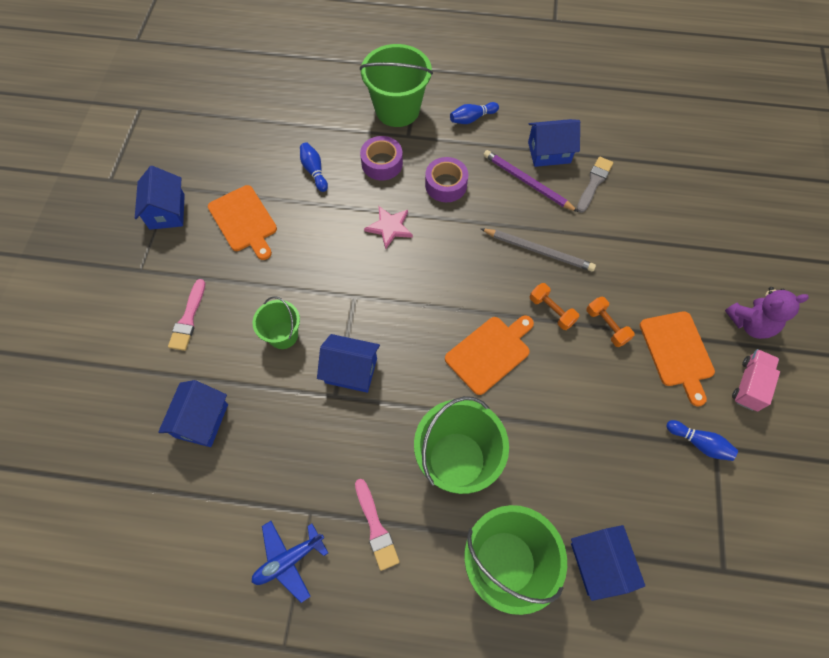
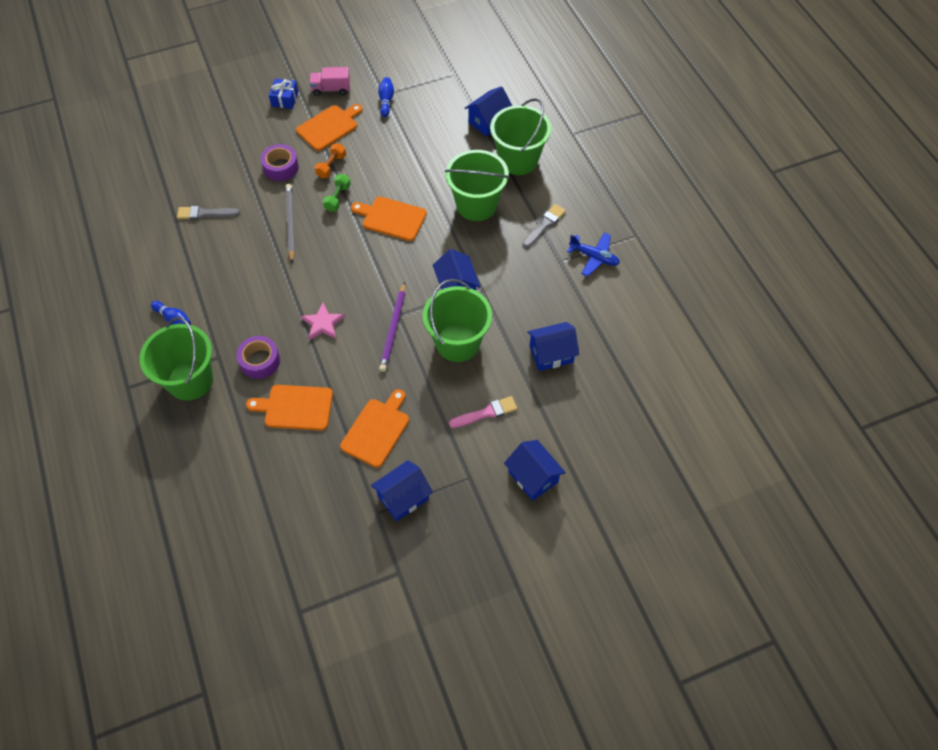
camera: 120 degrees left, 5 degrees down
green bucket [253,296,300,349] -> green bucket [423,279,492,362], size x1.76
blue bowling pin [300,143,328,192] -> orange cutting board [246,385,333,431]
pink brush [355,479,400,571] -> grey brush [523,204,566,248]
purple tape [425,157,468,202] -> purple tape moved to [261,144,299,181]
purple pencil [484,150,578,212] -> purple pencil moved to [379,282,405,372]
blue house [528,119,580,167] -> blue house moved to [504,440,566,501]
orange dumbbell [530,283,579,330] -> green dumbbell [323,174,351,212]
purple teddy bear [725,287,809,339] -> blue gift [269,79,298,109]

